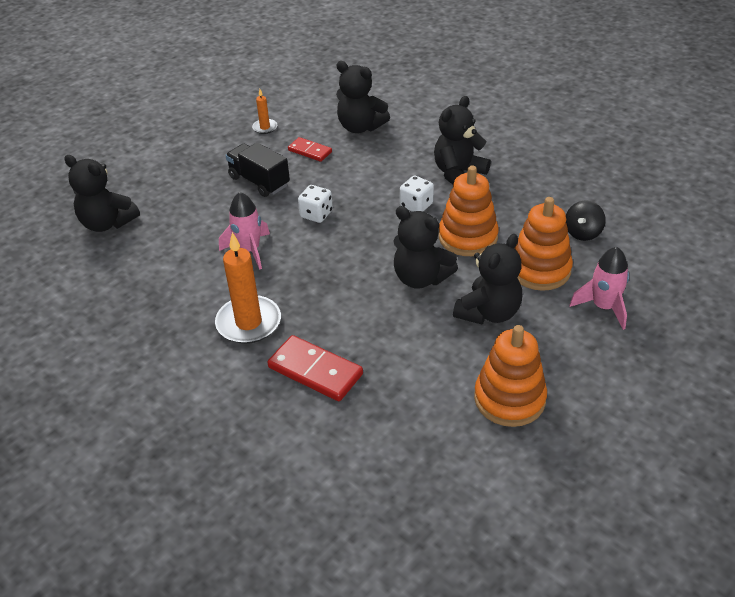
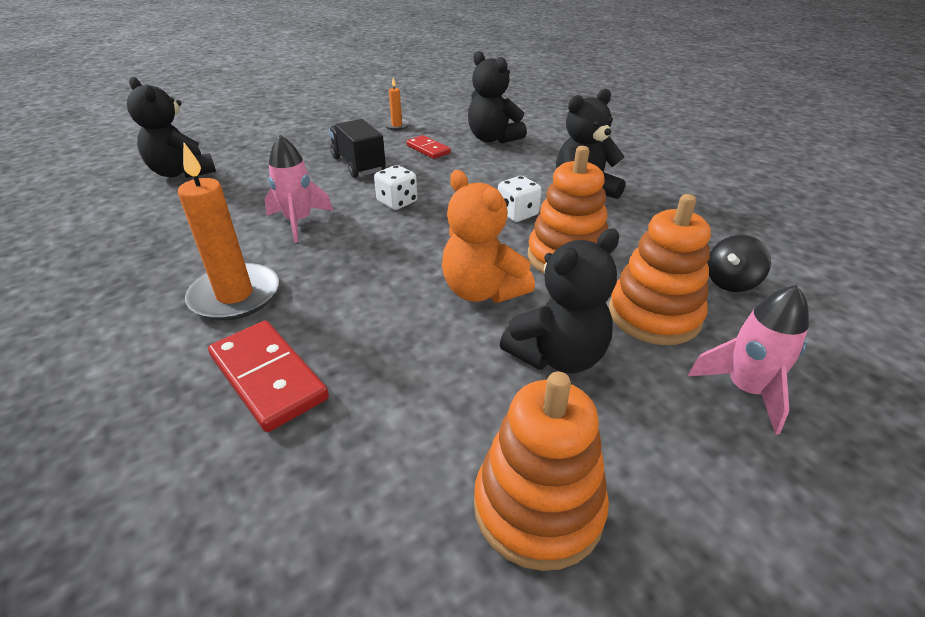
camera: 15 degrees right, 5 degrees down
black teddy bear [393,206,458,289] -> orange teddy bear [442,170,535,303]

